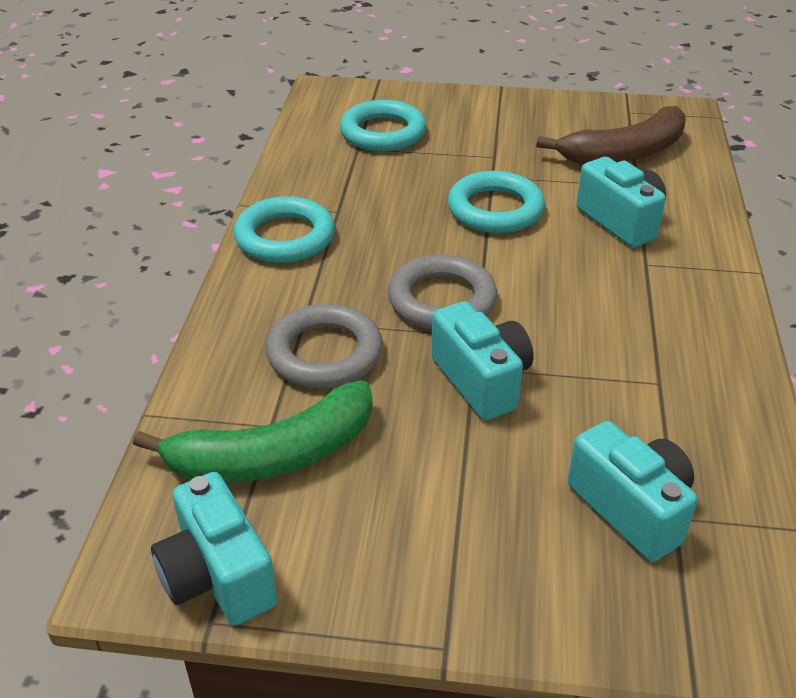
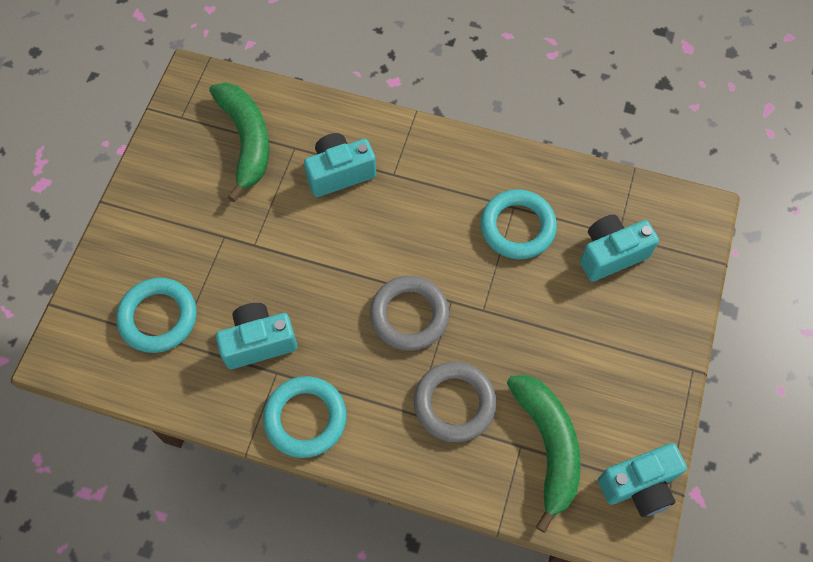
camera: 80 degrees left, 25 degrees up
turquoise camera [431,301,534,420] -> turquoise camera moved to [216,303,297,369]
turquoise ring [448,171,545,233] -> turquoise ring moved to [480,189,557,259]
brown banana [536,106,686,165] -> green banana [209,83,269,202]

